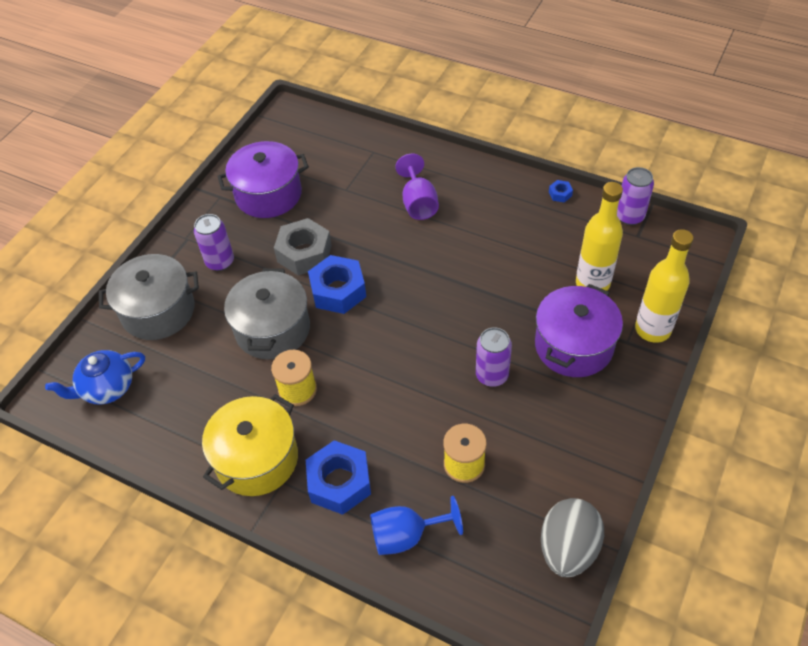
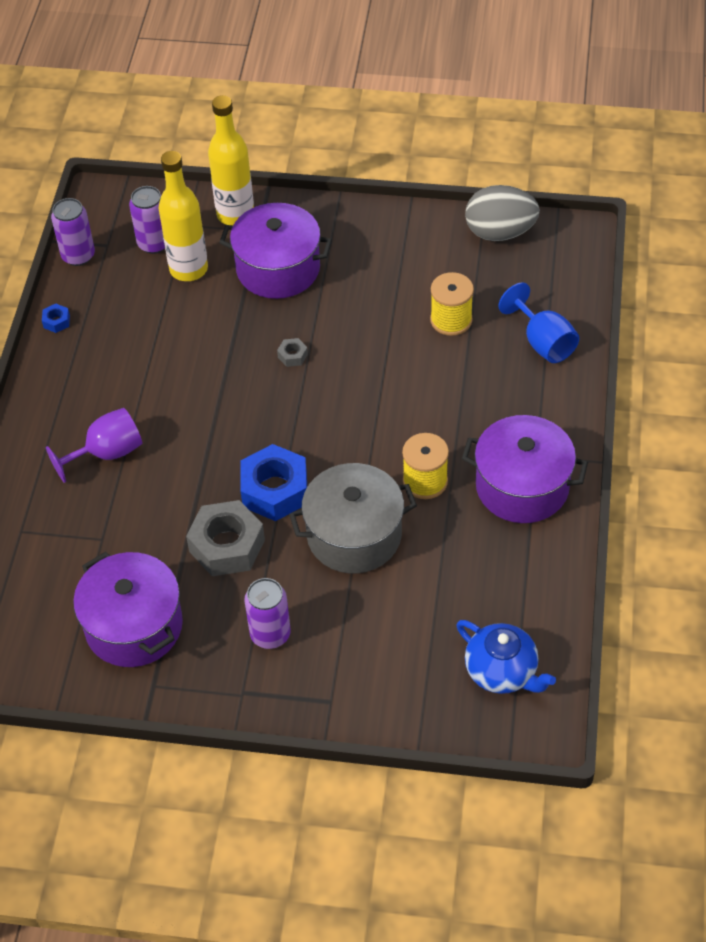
camera: 110 degrees left, 0 degrees up
grey pot [99,254,199,340] -> none
yellow pot [202,394,298,496] -> purple pot [462,415,588,523]
blue nut [306,440,371,515] -> none
purple can [476,327,512,387] -> purple can moved to [129,186,165,254]
none -> grey nut [277,338,308,367]

